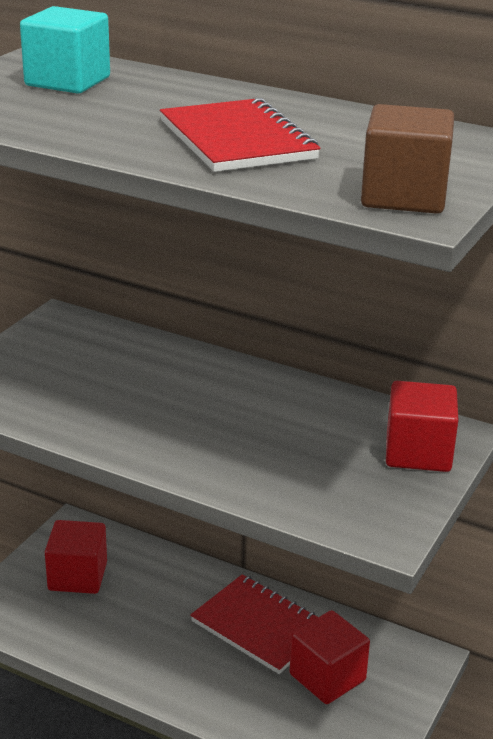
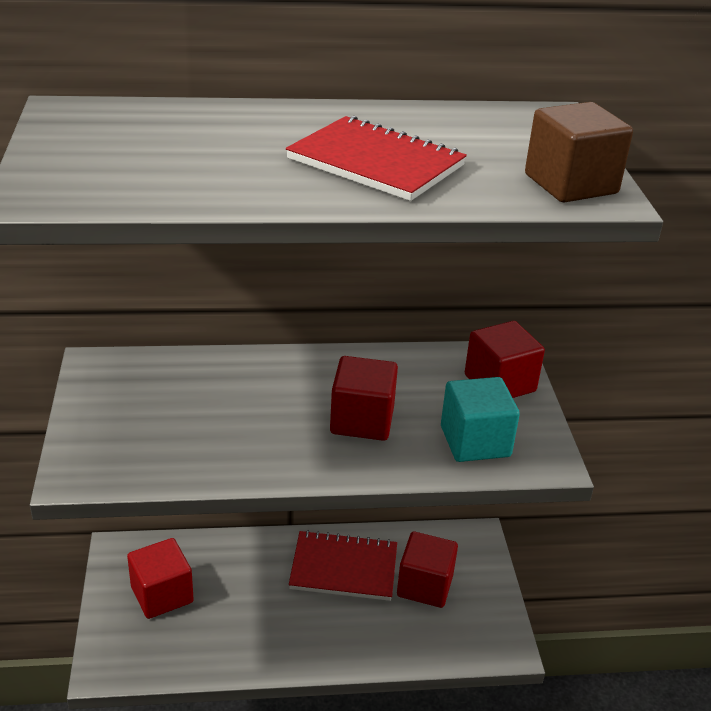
camera: 35 degrees left, 5 degrees up
turquoise cube [20,6,110,94] -> turquoise cube moved to [441,377,520,462]
none -> red cube [330,356,398,441]

